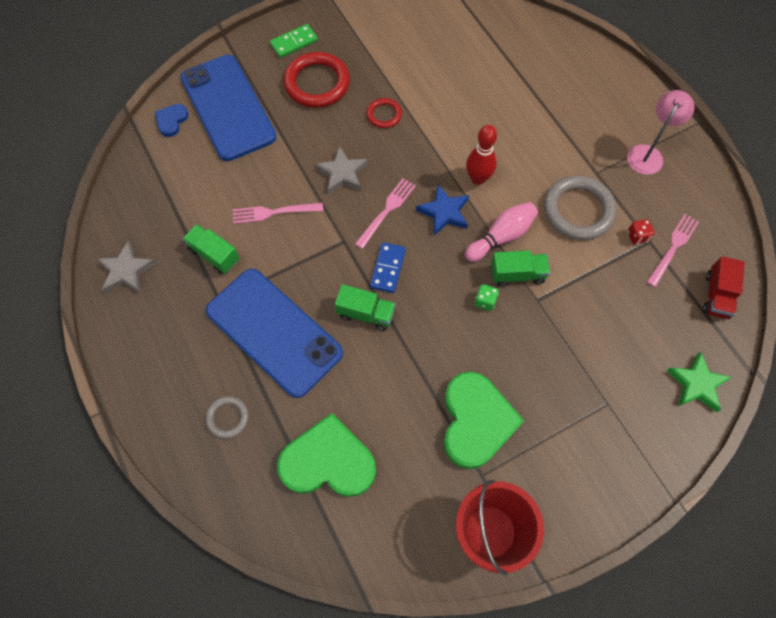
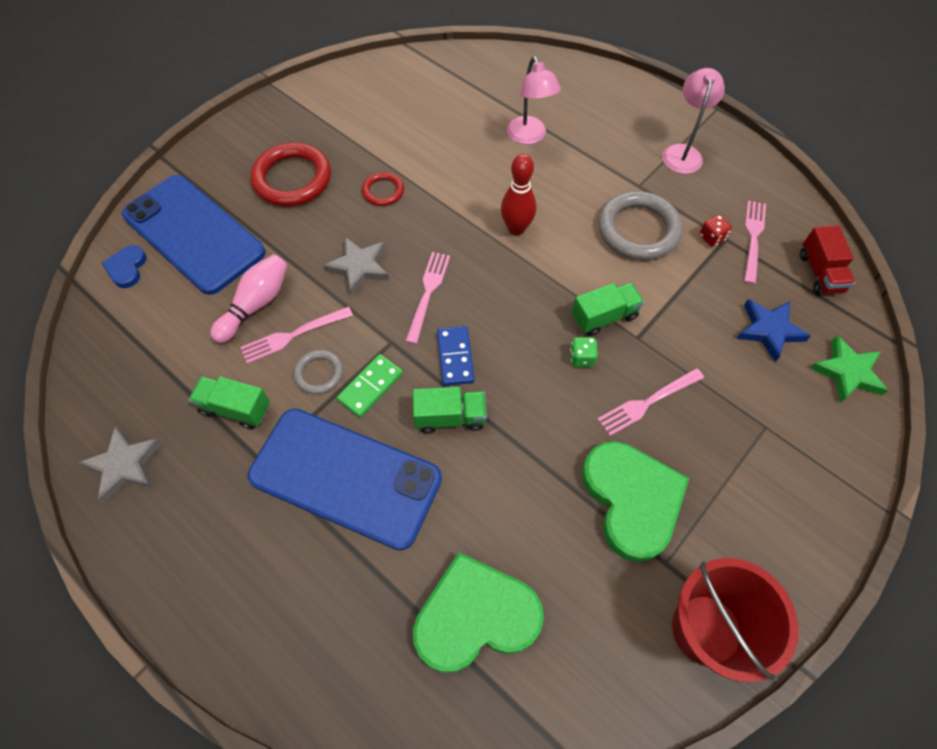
camera: 20 degrees left, 5 degrees down
grey ring [206,396,249,438] -> grey ring moved to [293,350,343,394]
green domino [270,24,318,58] -> green domino moved to [337,354,403,418]
blue star [416,185,469,236] -> blue star moved to [736,299,811,362]
pink bowling pin [465,202,538,262] -> pink bowling pin moved to [210,254,288,343]
none -> pink lamp [507,56,561,144]
none -> pink fork [598,368,704,436]

